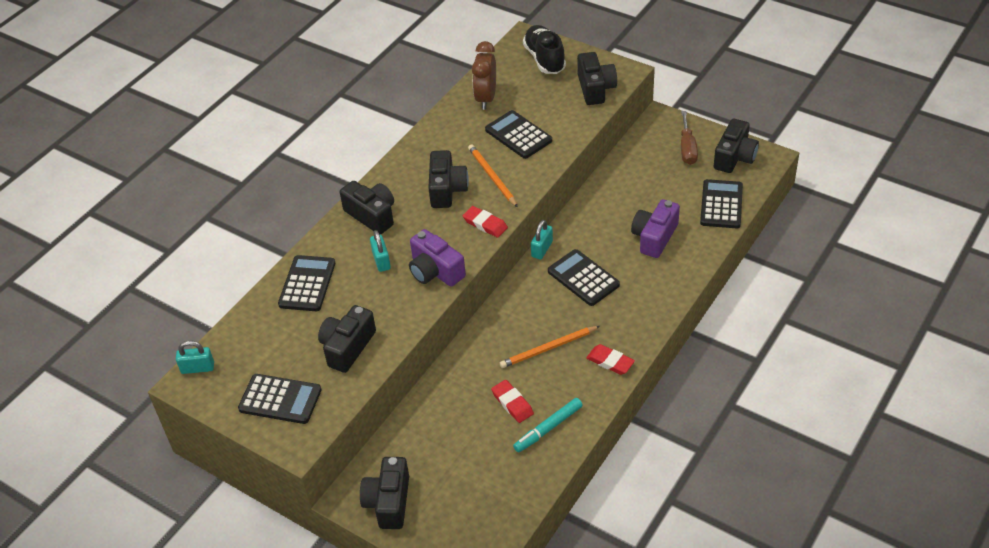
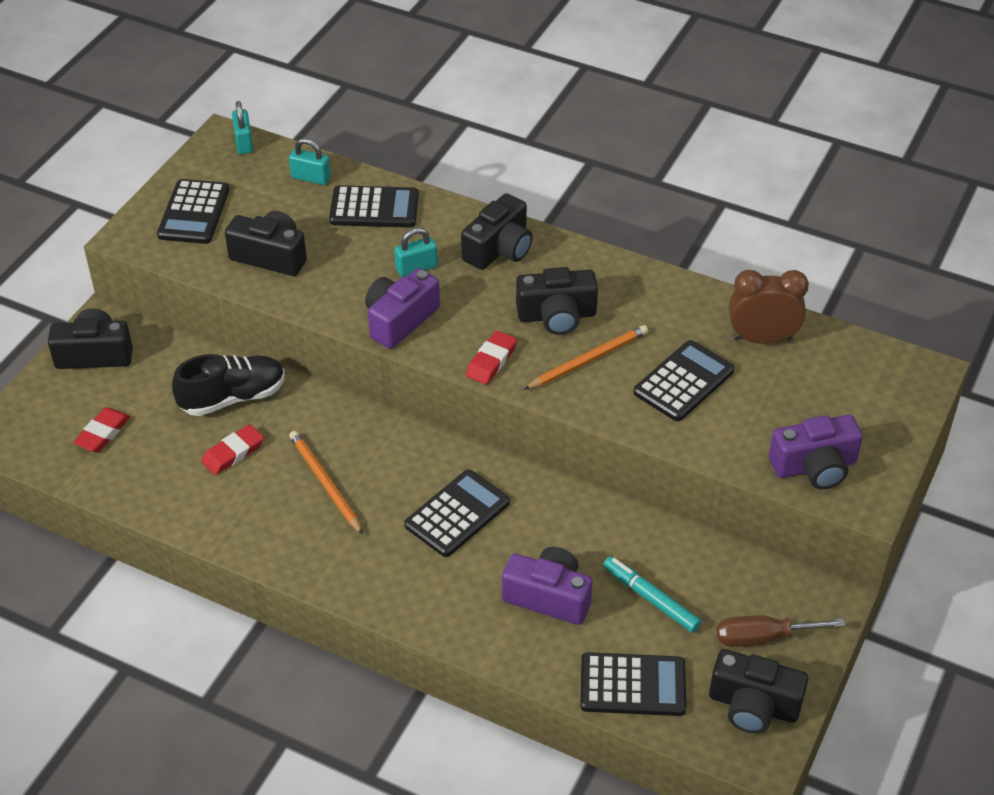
camera: 80 degrees right, 0 degrees up
turquoise marker [513,398,583,453] -> turquoise marker moved to [603,556,701,633]
black shoe [523,25,566,74] -> black shoe moved to [172,354,285,416]
turquoise padlock [531,220,553,259] -> turquoise padlock moved to [289,138,331,185]
black camera [577,52,617,105] -> purple camera [769,415,863,489]
red eraser [586,344,635,375] -> red eraser moved to [73,407,130,452]

